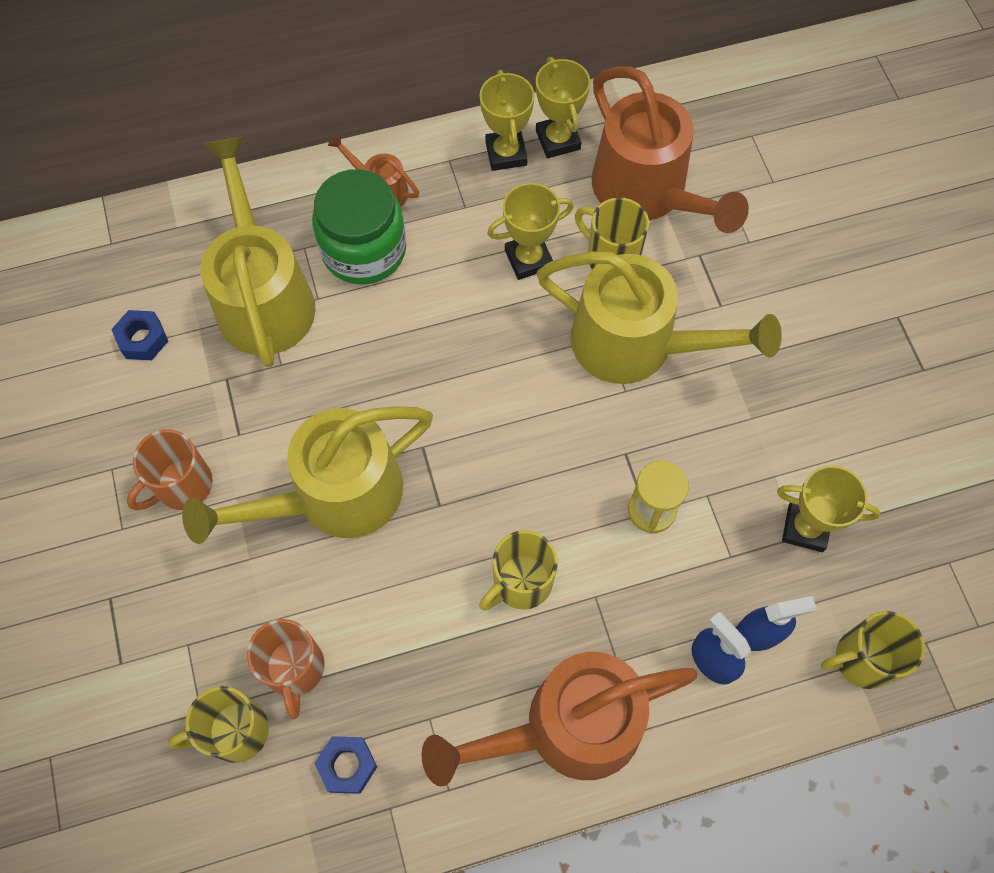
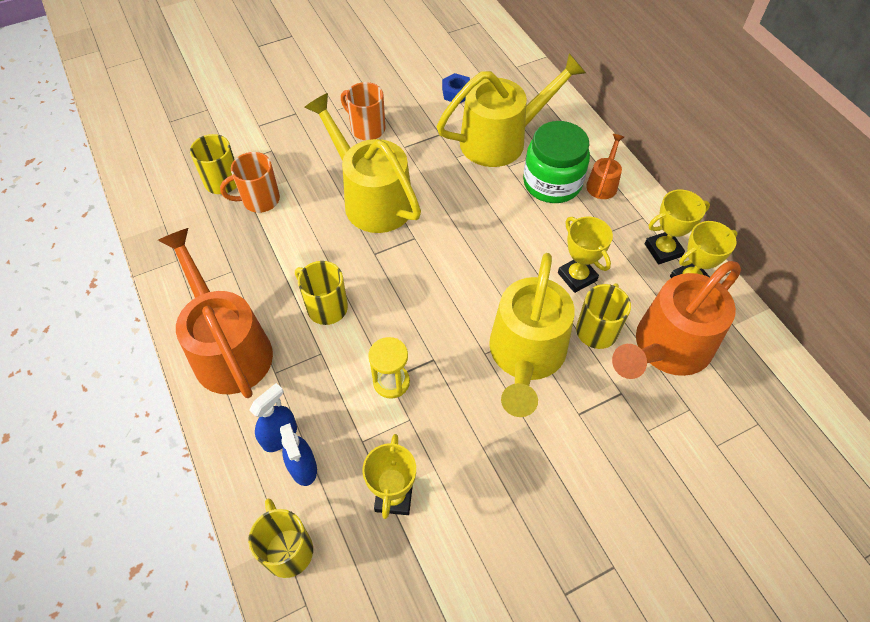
camera: 80 degrees right, 10 degrees down
blue nut [315,736,377,794] -> none

